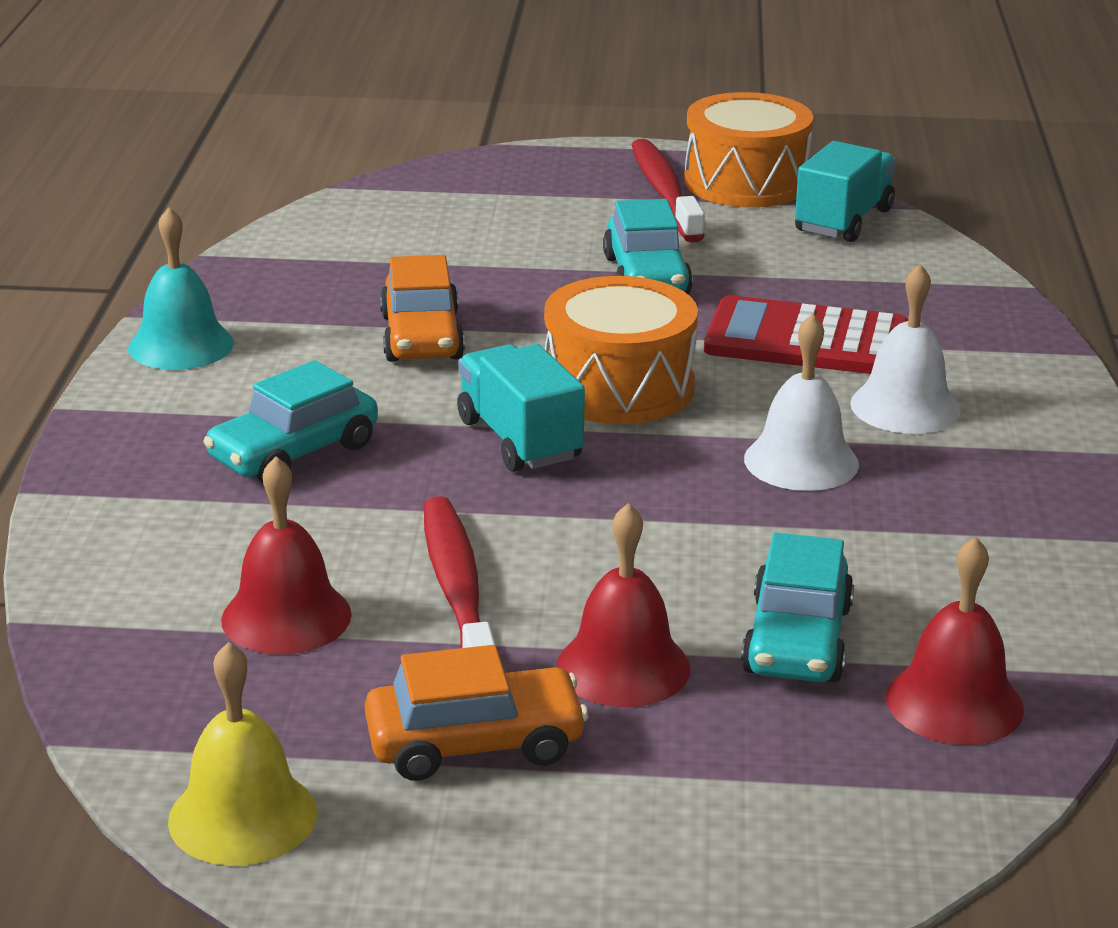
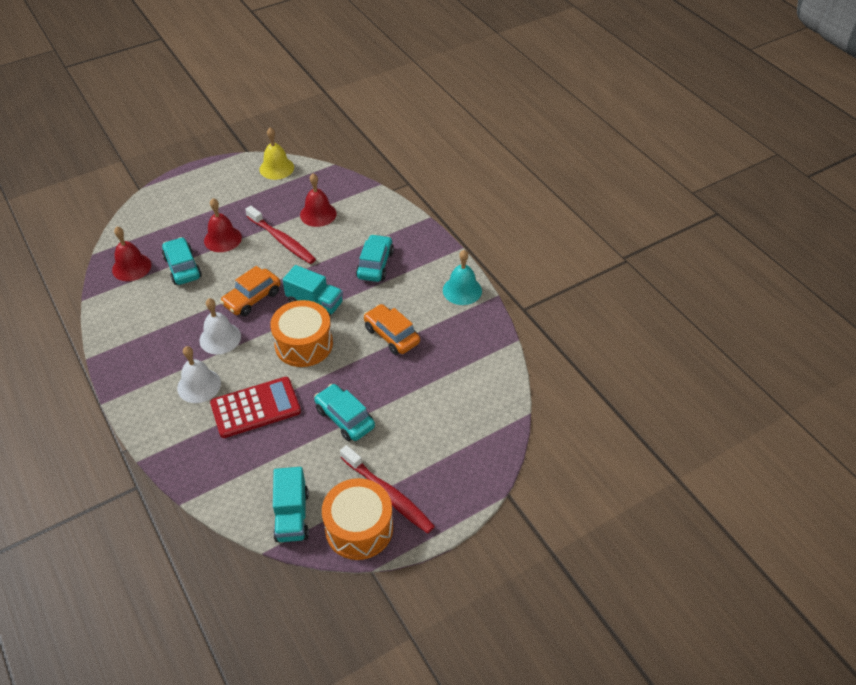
camera: 145 degrees right, 20 degrees up
orange car [365,645,588,781] -> orange car moved to [220,266,281,316]

